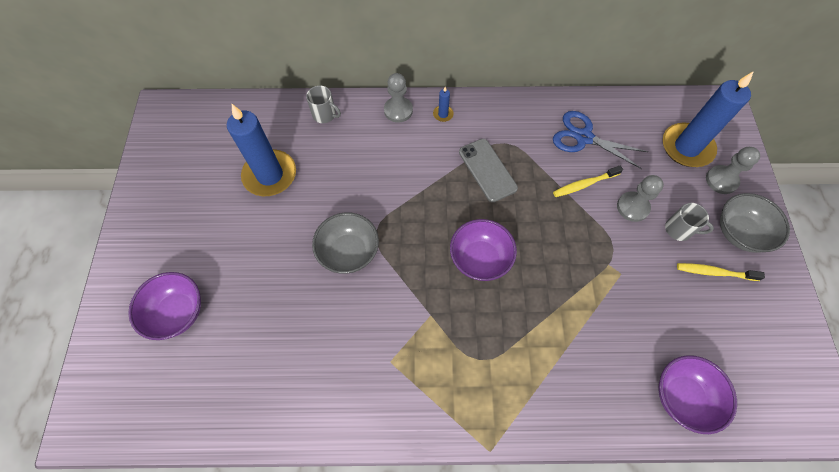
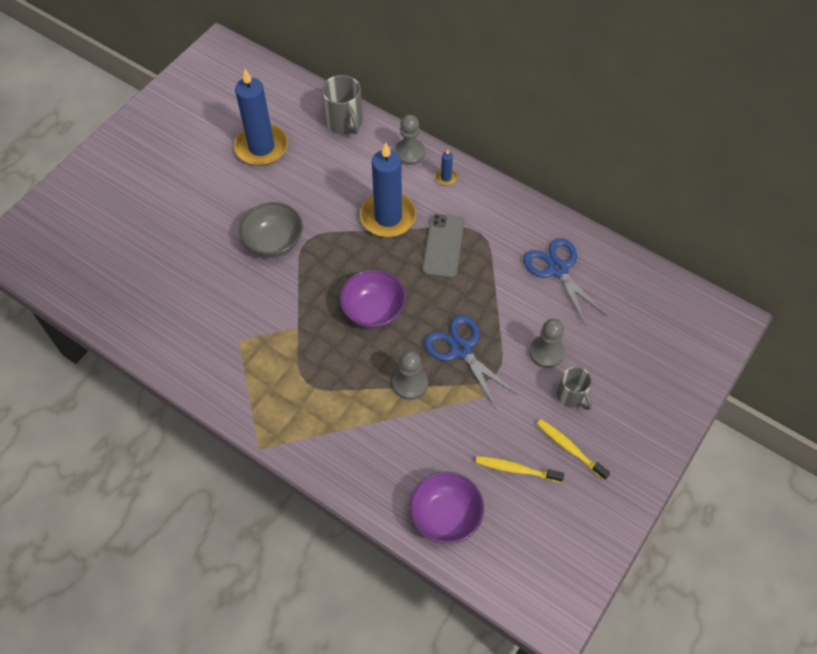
camera: 35 degrees right, 5 degrees down
purple bowl [128,272,201,340] -> none
grey mug [306,85,341,123] -> grey mug [322,75,363,134], size x1.52
yellow toothbrush [553,165,623,197] -> yellow toothbrush moved to [476,456,564,483]
blue candle [663,71,754,167] -> blue candle moved to [360,143,416,237]
grey pawn [706,147,760,194] -> grey pawn moved to [393,351,428,400]
grey bowl [720,193,790,253] -> none
none -> blue scissors [424,315,517,408]

